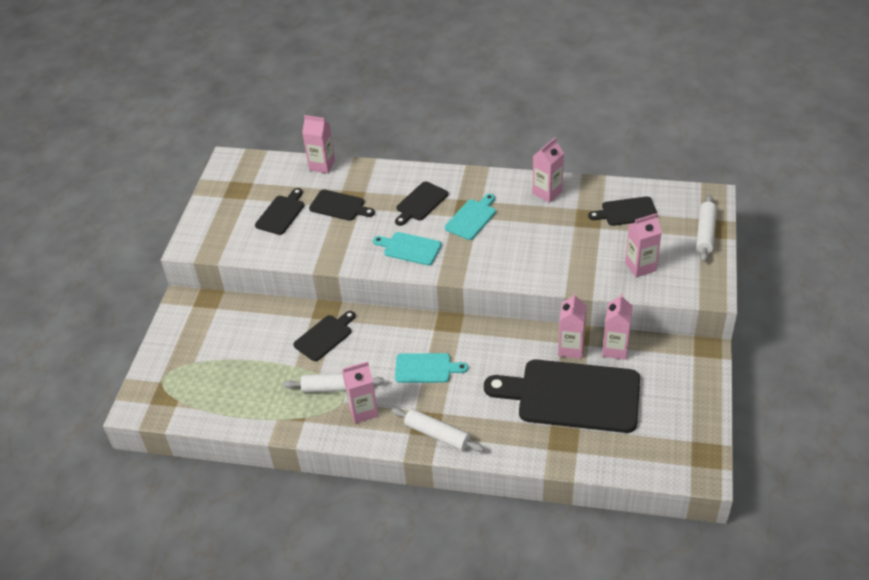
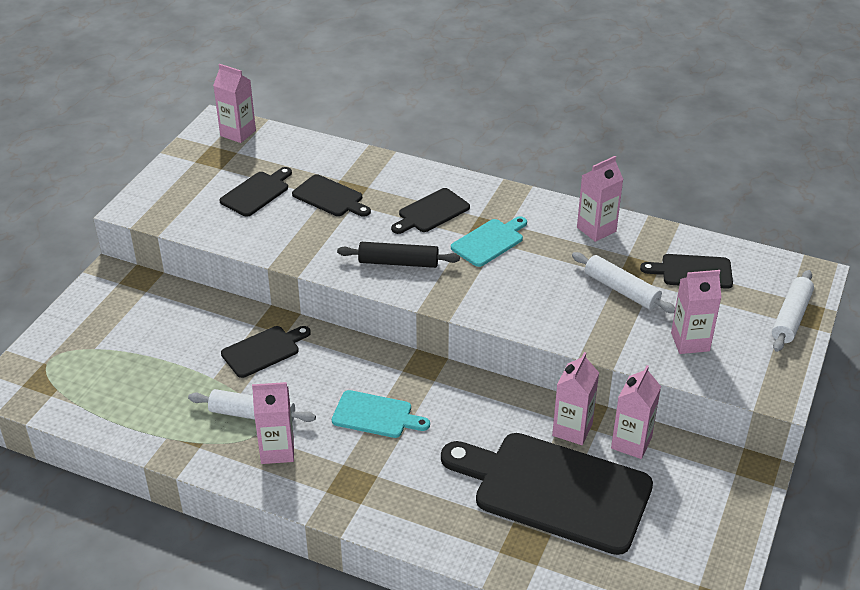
camera: 10 degrees right, 5 degrees down
pink carton [302,115,335,173] -> pink carton moved to [213,64,256,143]
turquoise cutting board [373,232,442,265] -> black rolling pin [337,242,460,268]
white rolling pin [391,408,484,452] -> white rolling pin moved to [572,252,675,313]

